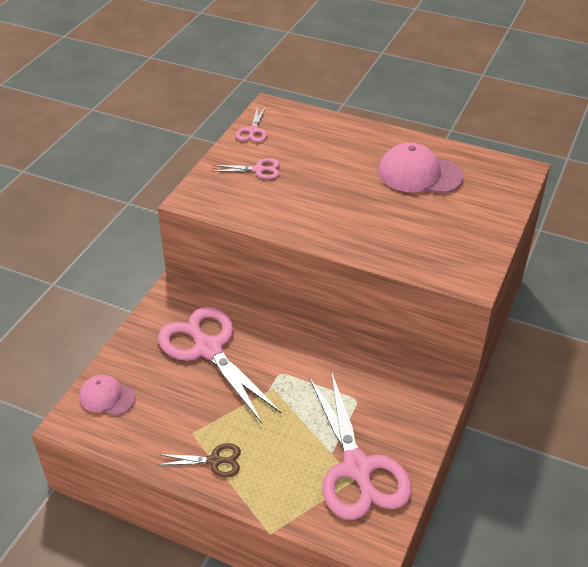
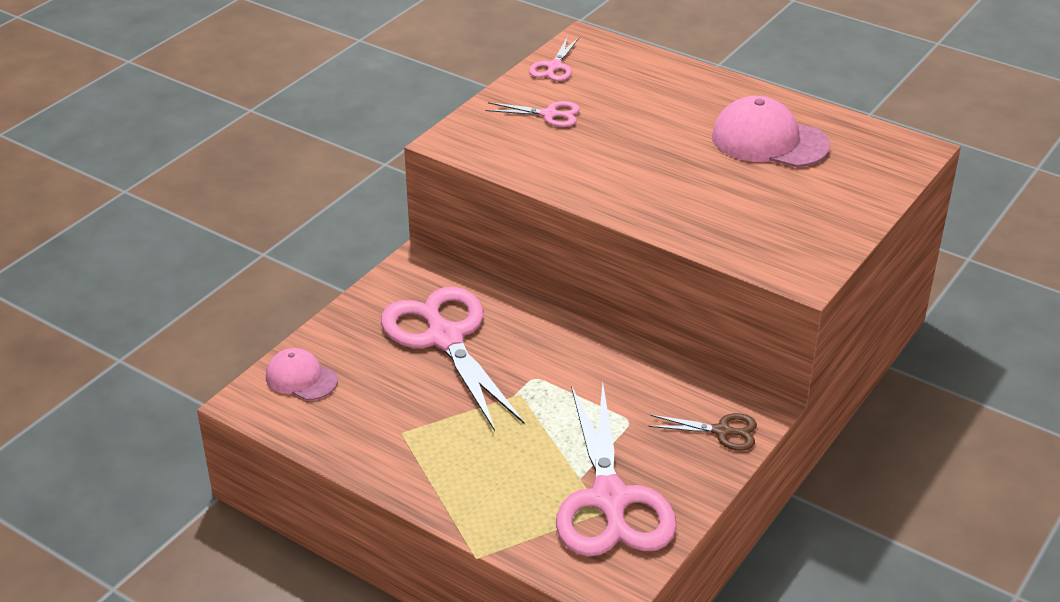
camera: 10 degrees right, 5 degrees down
brown scissors [158,443,241,477] -> brown scissors moved to [649,413,757,451]

